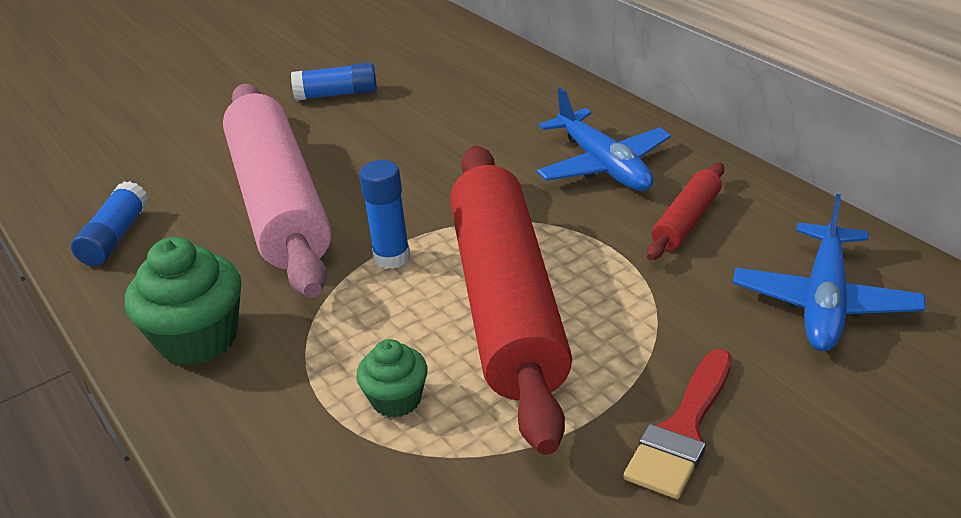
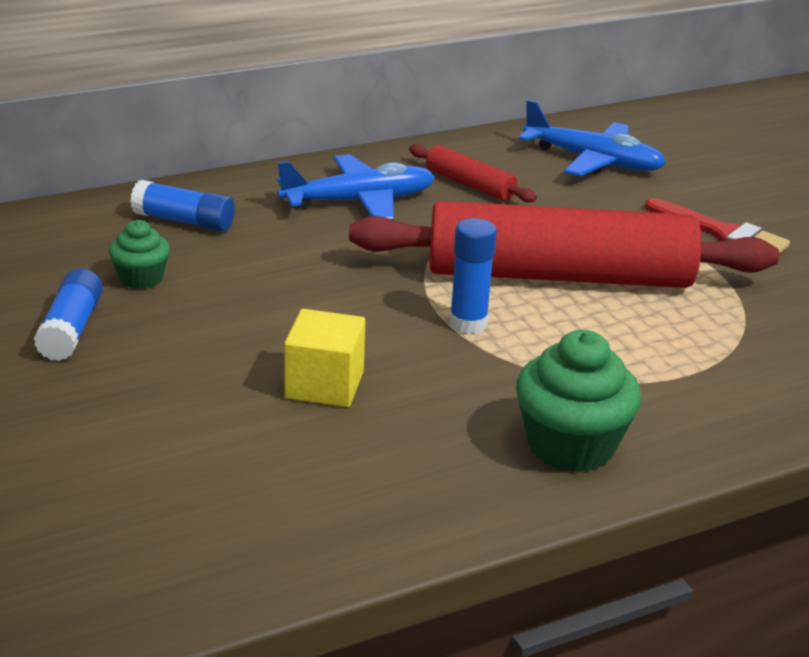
camera: 85 degrees left, 5 degrees down
blue glue stick [71,181,148,266] -> blue glue stick moved to [130,180,235,232]
pink rolling pin [223,84,332,298] -> yellow cube [284,309,366,407]
green cupcake [356,339,428,418] -> green cupcake moved to [109,220,170,289]

